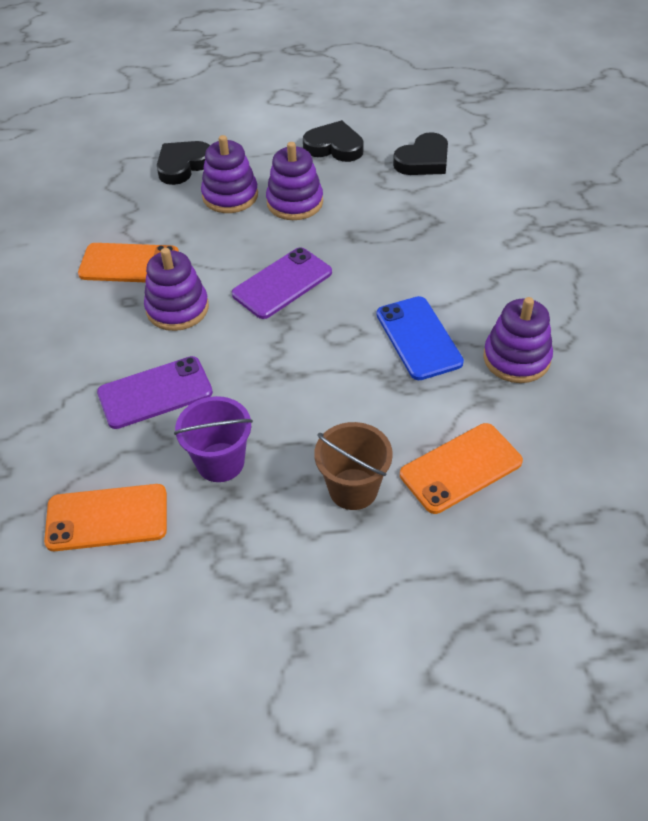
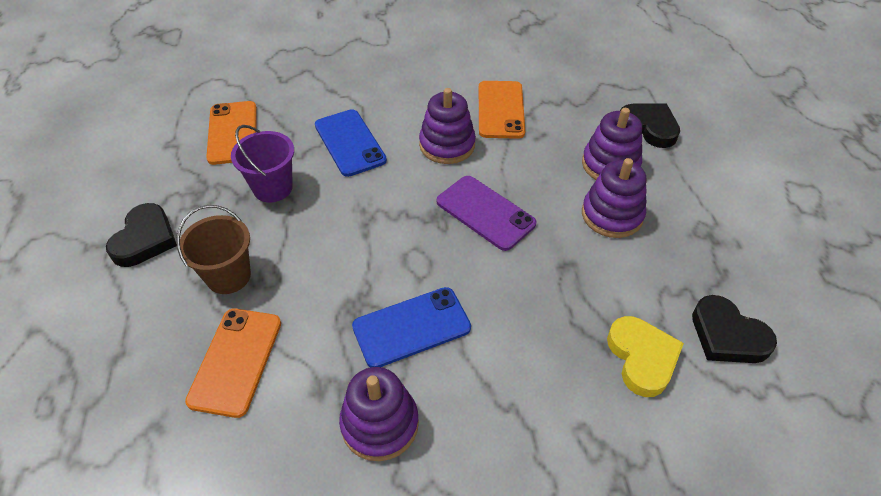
camera: 85 degrees right, 0 degrees up
purple phone [97,356,213,429] -> blue phone [315,109,387,177]
black heart [303,120,364,162] -> black heart moved to [106,203,177,267]
orange phone [400,423,523,514] -> orange phone turned 45 degrees clockwise [185,308,281,418]
none -> yellow heart [607,316,684,397]

